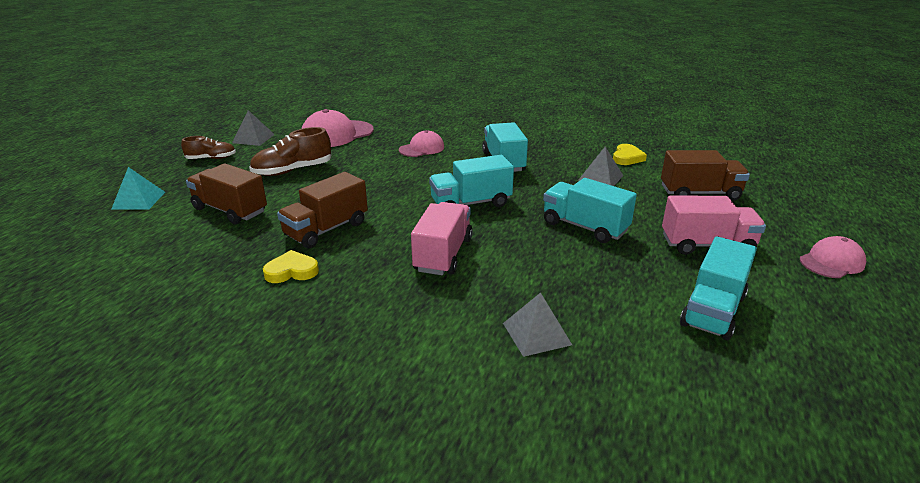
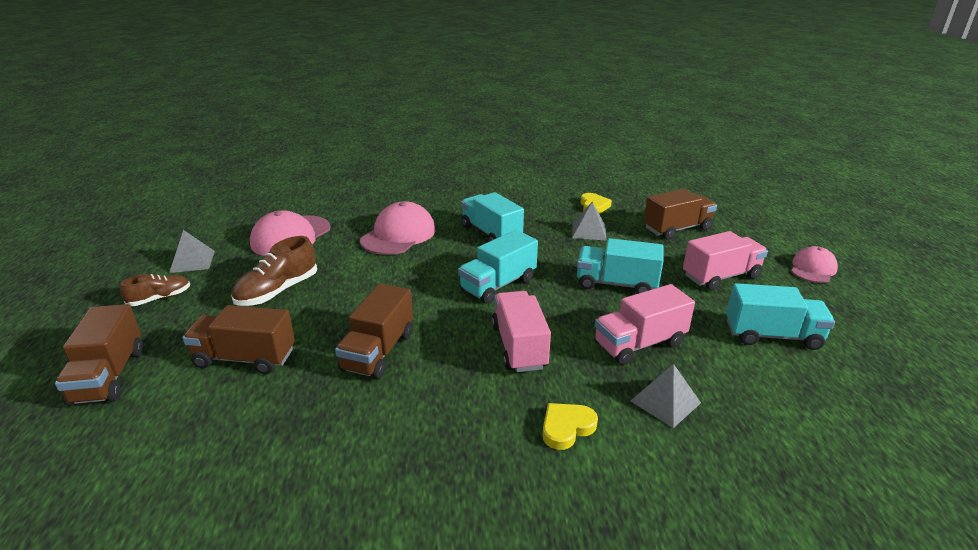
camera: 25 degrees left, 0 degrees up
turquoise pyramid [111,167,165,210] -> brown truck [55,304,143,406]
yellow heart [263,250,319,283] -> yellow heart moved to [542,403,598,450]
pink cap [399,130,444,157] -> pink cap [360,201,436,255], size x1.64
turquoise truck [680,236,757,340] -> turquoise truck turned 90 degrees counterclockwise [726,283,835,350]
none -> pink truck [595,284,695,365]

